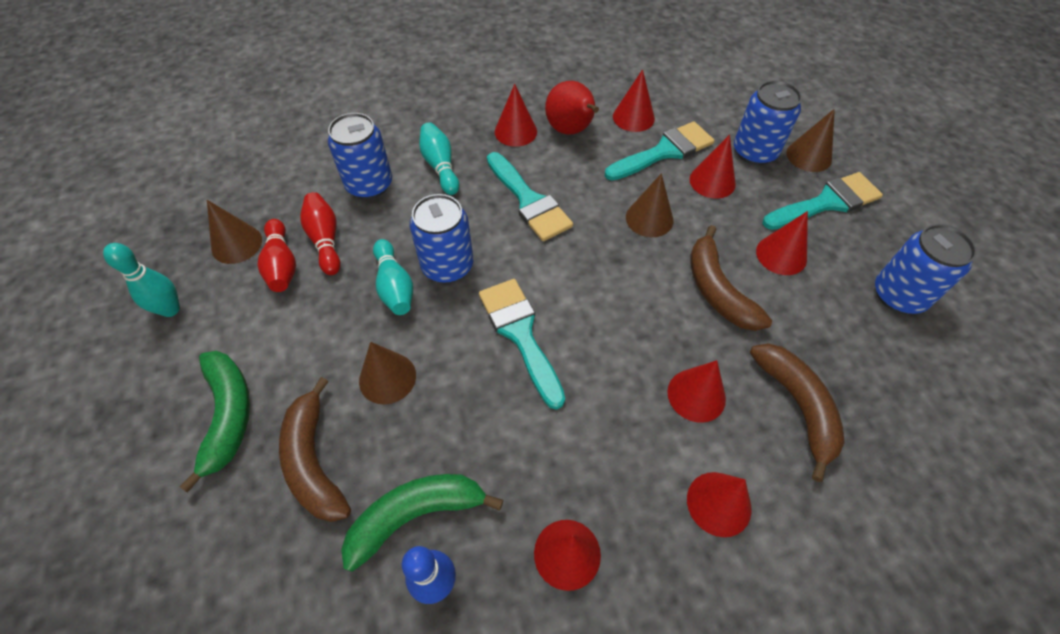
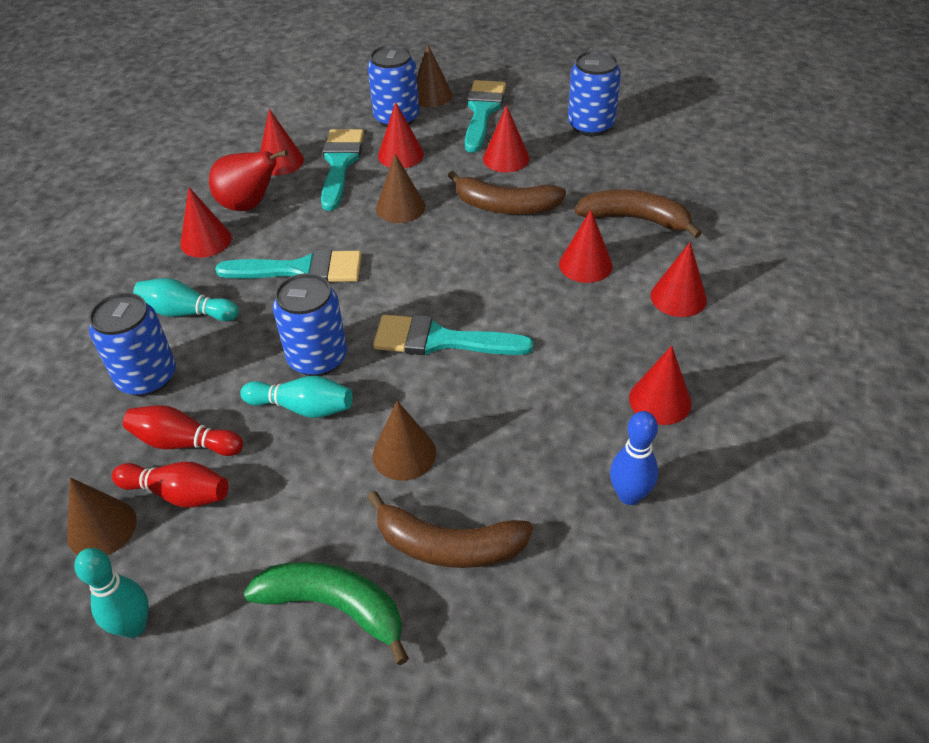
camera: 55 degrees left, 10 degrees down
green banana [341,474,503,572] -> none

